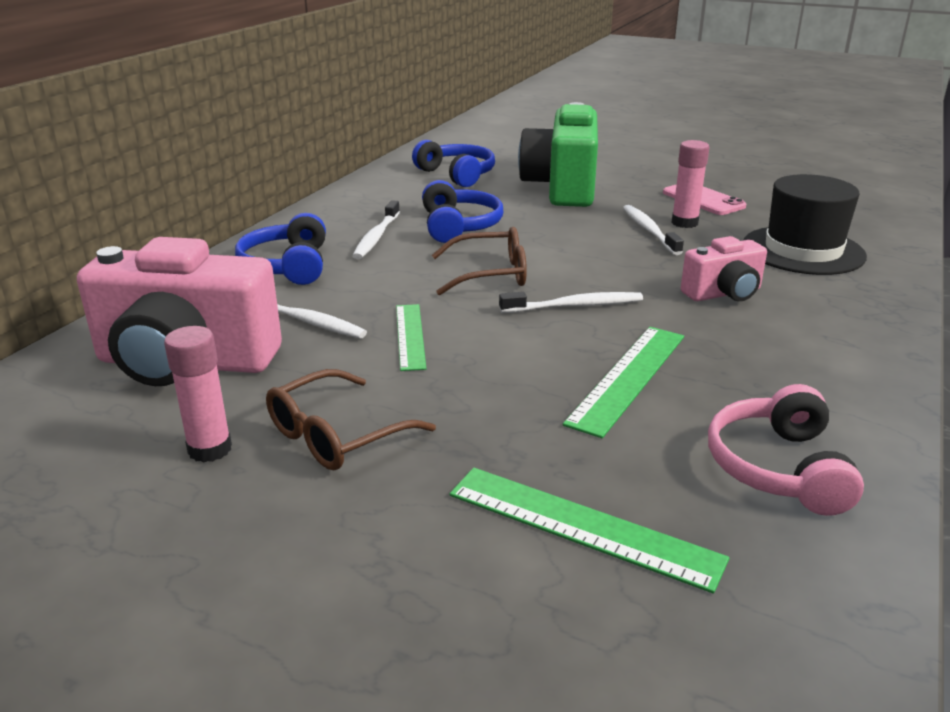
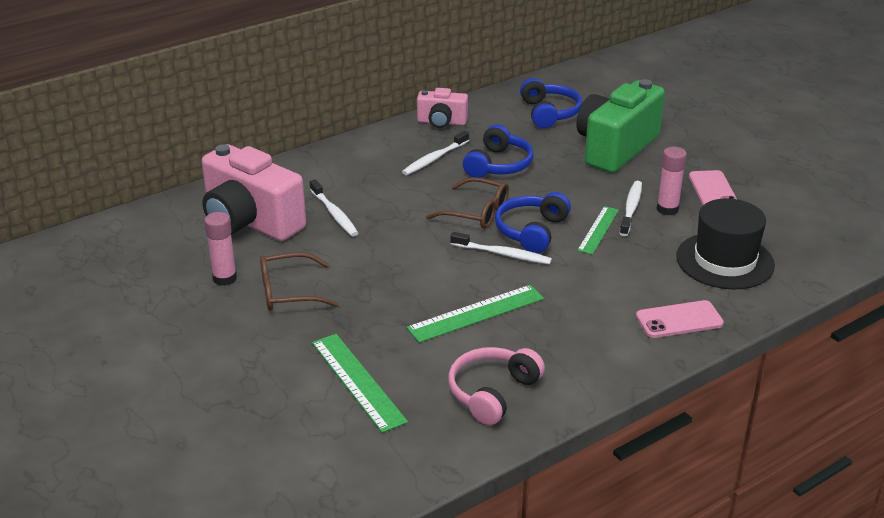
camera: 30 degrees right, 5 degrees up
blue headphones [235,213,326,285] -> blue headphones moved to [495,192,571,253]
green ruler [396,304,426,371] -> green ruler moved to [577,206,619,255]
pink camera [681,236,767,301] -> pink camera moved to [417,88,468,128]
none -> pink phone [636,300,724,338]

